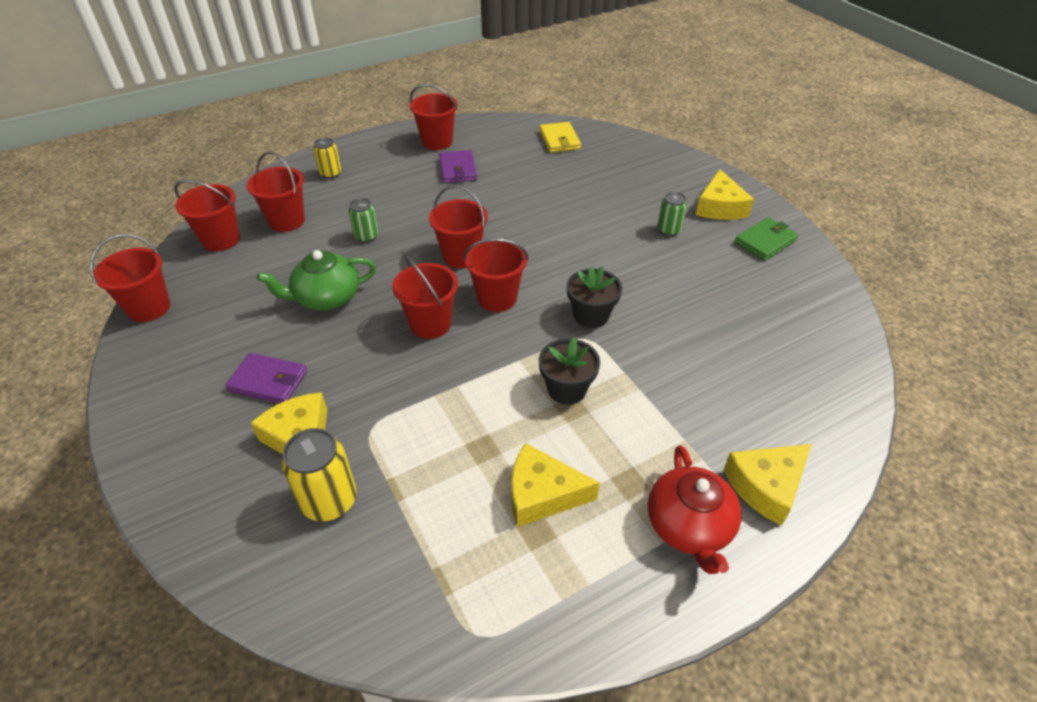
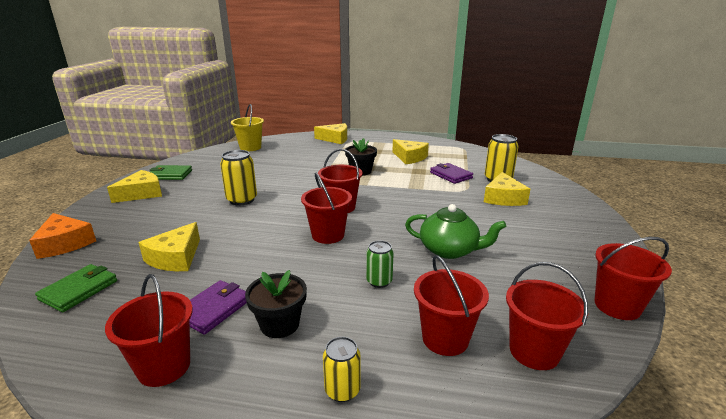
camera: 140 degrees left, 20 degrees down
purple wallet [225,353,307,403] -> purple wallet moved to [430,163,473,184]
red bucket [392,255,458,339] -> none
yellow wallet [540,122,581,153] -> green wallet [35,264,117,312]
black flower pot [567,266,622,328] -> black flower pot moved to [245,270,307,338]
red teapot [648,445,742,574] -> none
green can [658,192,687,236] -> none
none -> orange cheese [29,213,96,259]
none -> yellow cheese [138,222,200,271]
none -> yellow can [220,150,257,205]
none -> yellow bucket [231,104,264,151]

